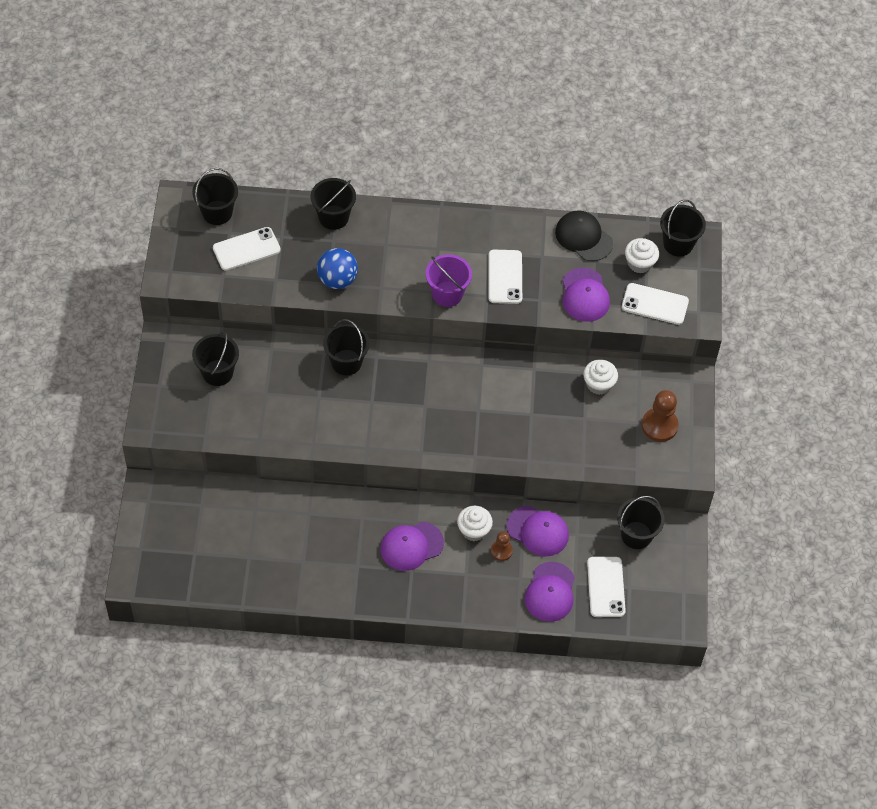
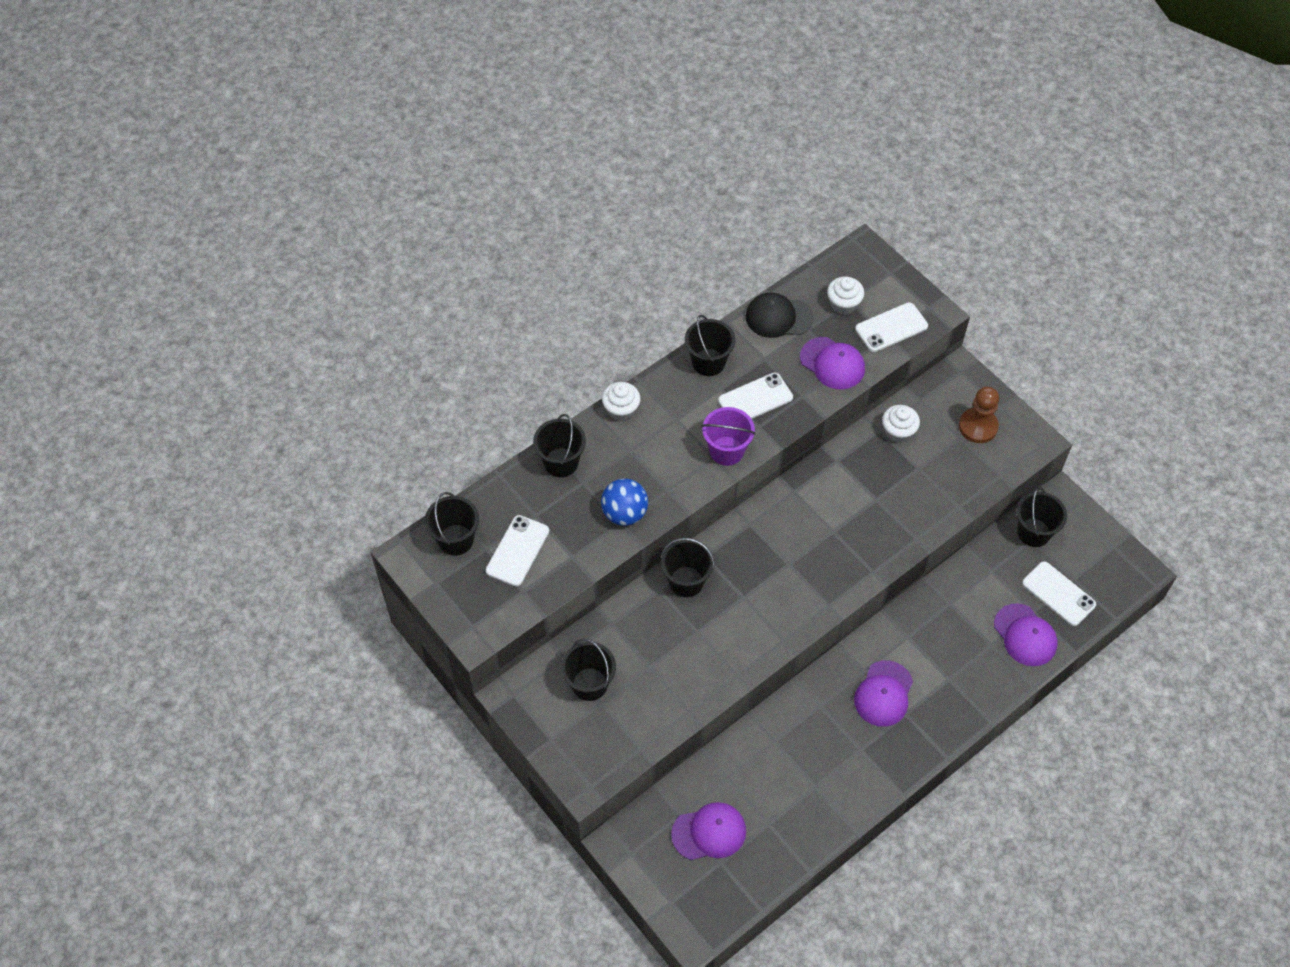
camera: 40 degrees left, 0 degrees up
white cupcake [457,506,493,541] -> white cupcake moved to [602,382,641,421]
white phone [488,250,522,304] -> white phone turned 75 degrees counterclockwise [718,373,793,419]
brown pawn [491,531,513,561] -> none
purple cap [507,506,569,556] -> purple cap moved to [671,802,746,860]
black bucket [660,200,706,257] -> black bucket moved to [685,315,735,376]

